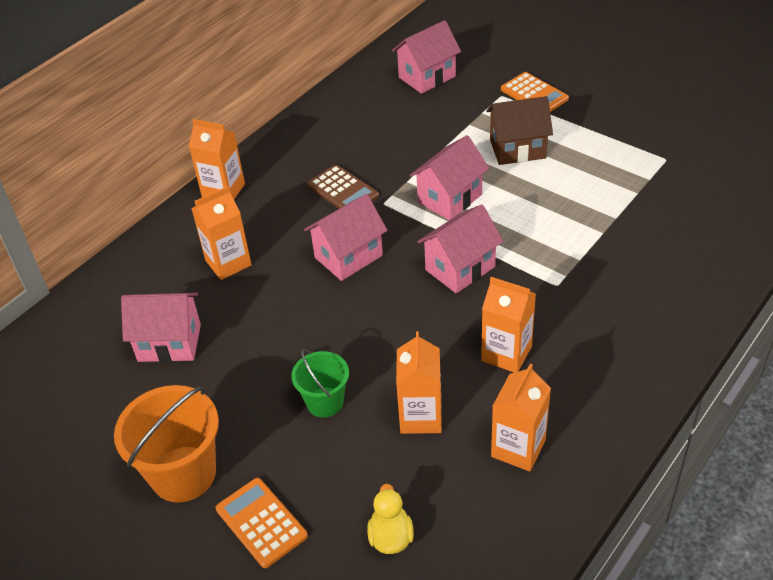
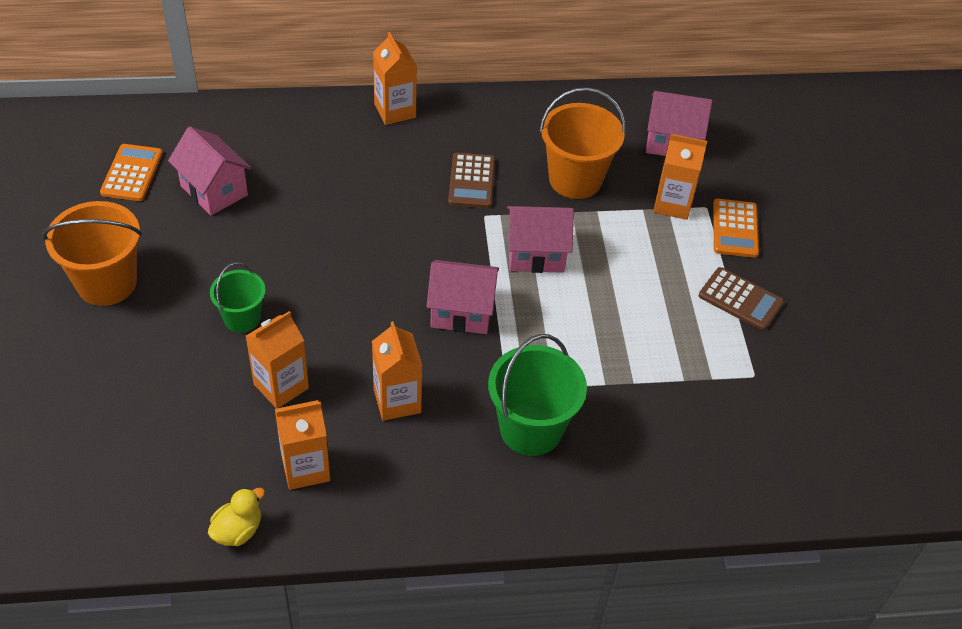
camera: 40 degrees right, 5 degrees up
orange carton [191,186,252,280] -> orange carton moved to [653,134,707,220]
orange calculator [216,478,308,568] -> orange calculator moved to [100,144,163,201]
pink house [304,194,387,281] -> none
yellow duck [367,484,414,554] -> yellow duck moved to [208,488,265,546]
brown house [486,96,553,165] -> none
none -> green bucket [488,334,587,456]
none -> orange bucket [540,87,626,199]
none -> brown calculator [699,267,784,331]

